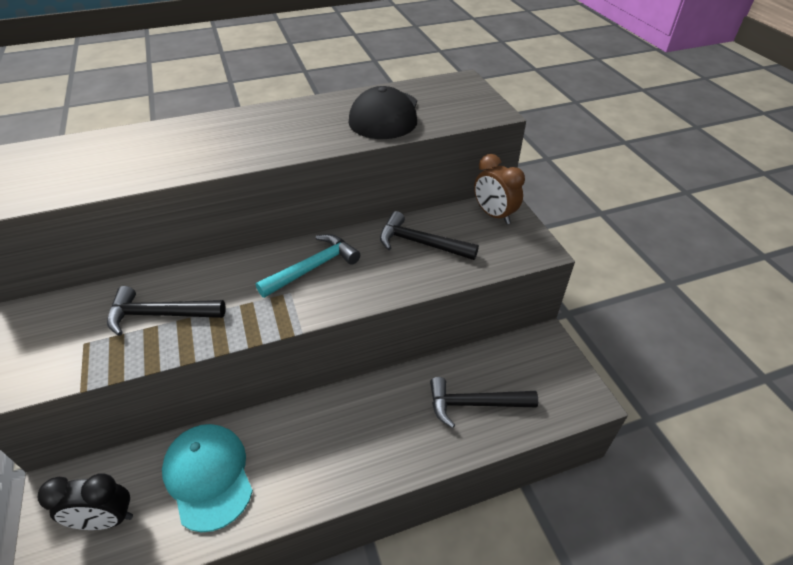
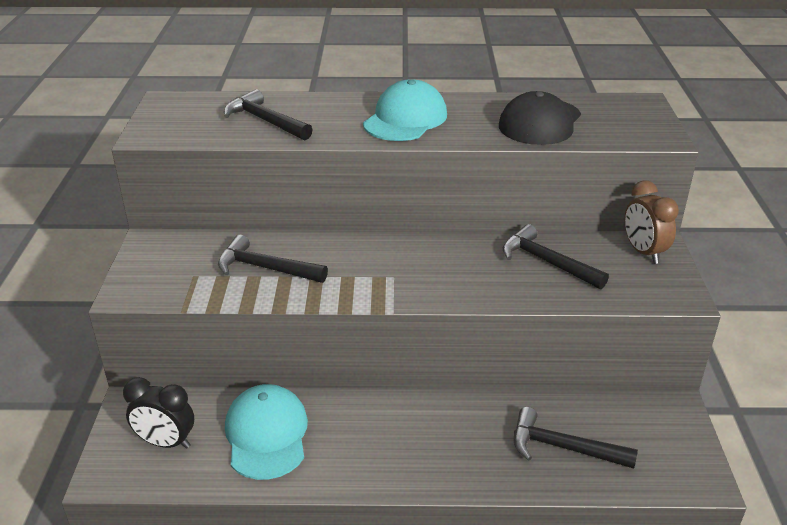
camera: 20 degrees right, 10 degrees down
turquoise hammer [256,234,360,298] -> none
none -> black hammer [224,89,313,140]
none -> turquoise cap [363,79,447,141]

